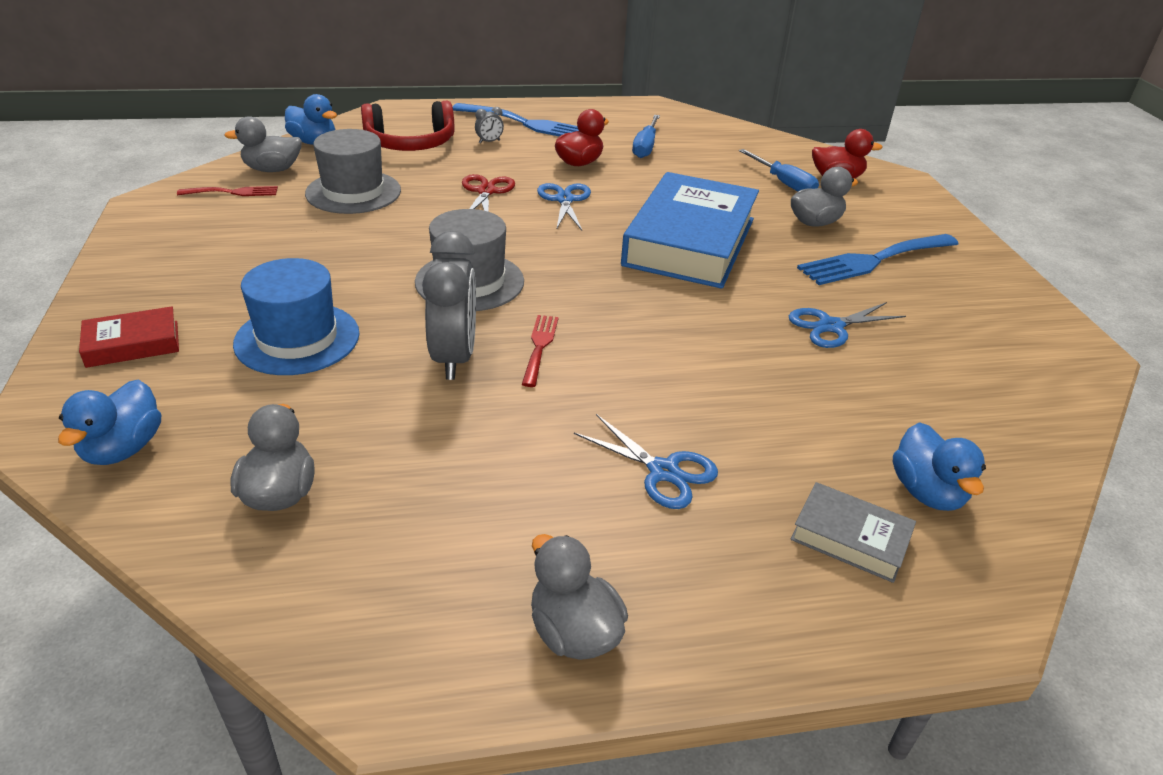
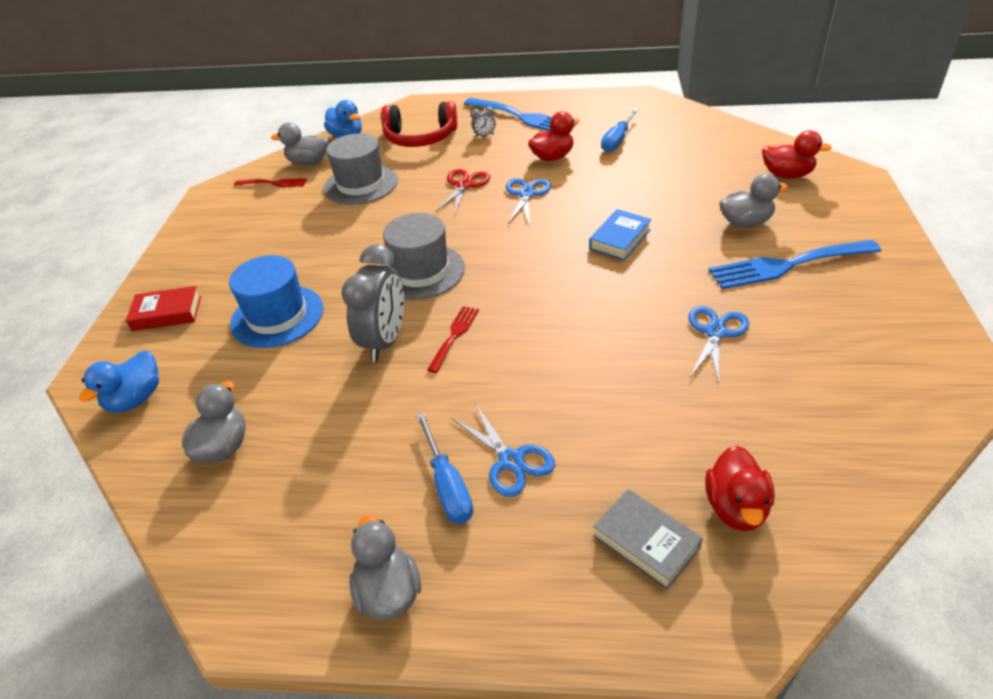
camera: 20 degrees right, 5 degrees up
blue book [621,172,759,289] -> blue book [589,209,652,261], size x0.45
blue screwdriver [739,149,819,191] -> blue screwdriver moved to [416,412,473,524]
blue scissors [789,302,906,348] -> blue scissors turned 120 degrees clockwise [688,306,749,384]
blue duck [893,422,986,511] -> red duck [705,445,775,531]

